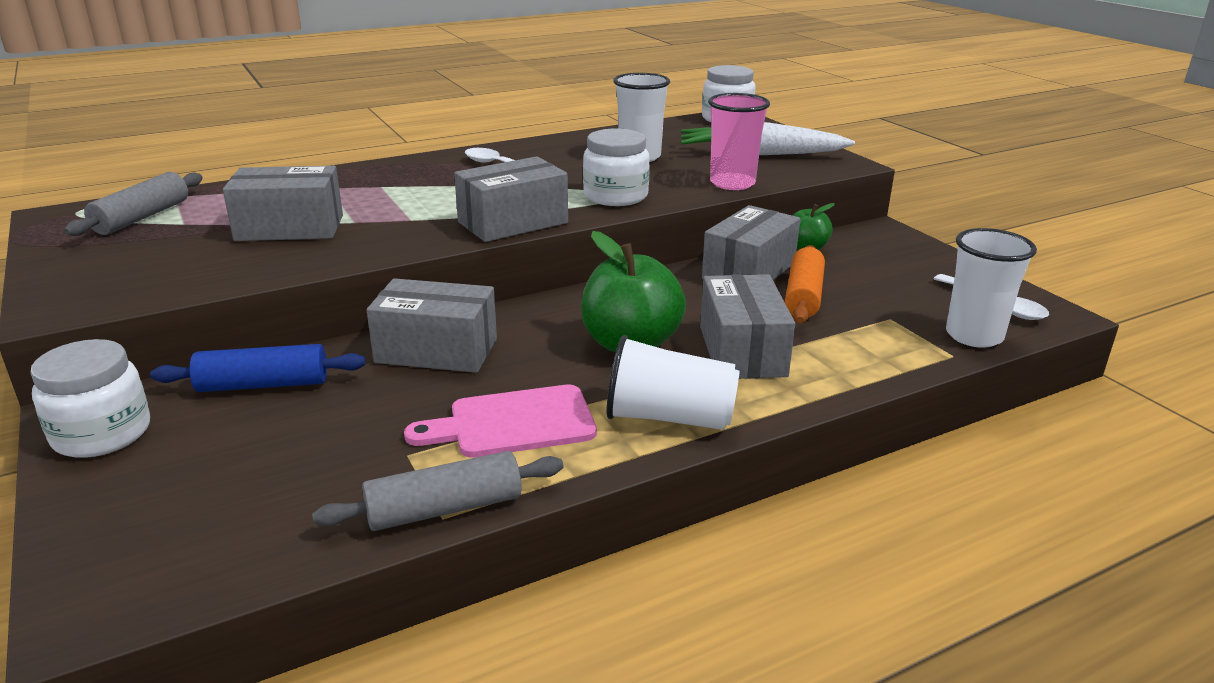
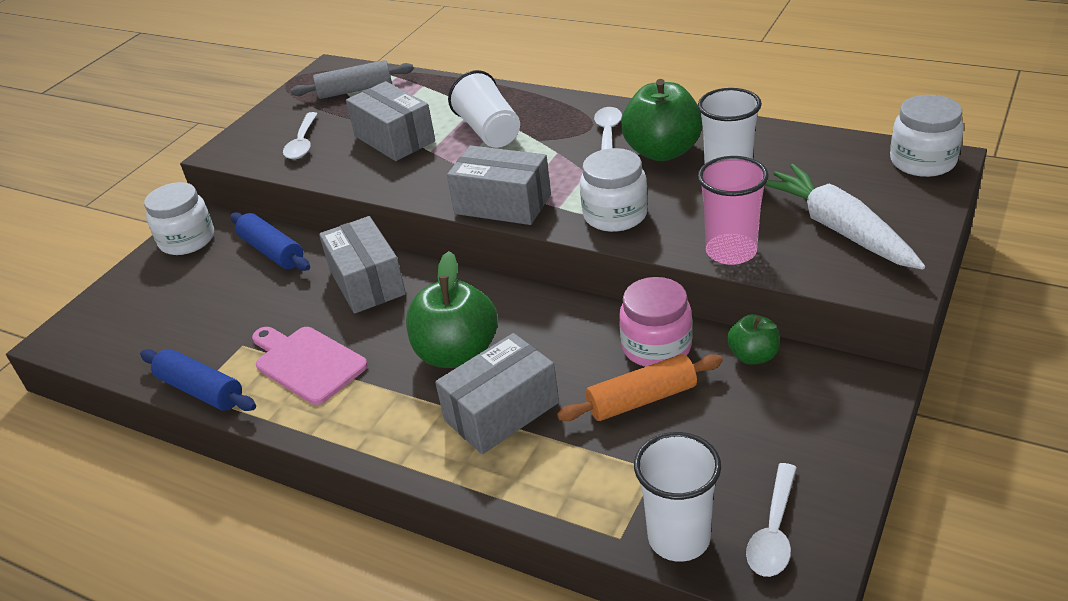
camera: 60 degrees right, 10 degrees up
grey rolling pin [312,451,563,531] -> blue rolling pin [140,349,256,411]
white cup [607,335,740,430] -> white cup moved to [448,70,520,148]
grey box [702,205,800,280] -> pink jar [619,277,693,367]
none -> white spoon [283,112,318,159]
none -> green apple [621,79,703,161]

